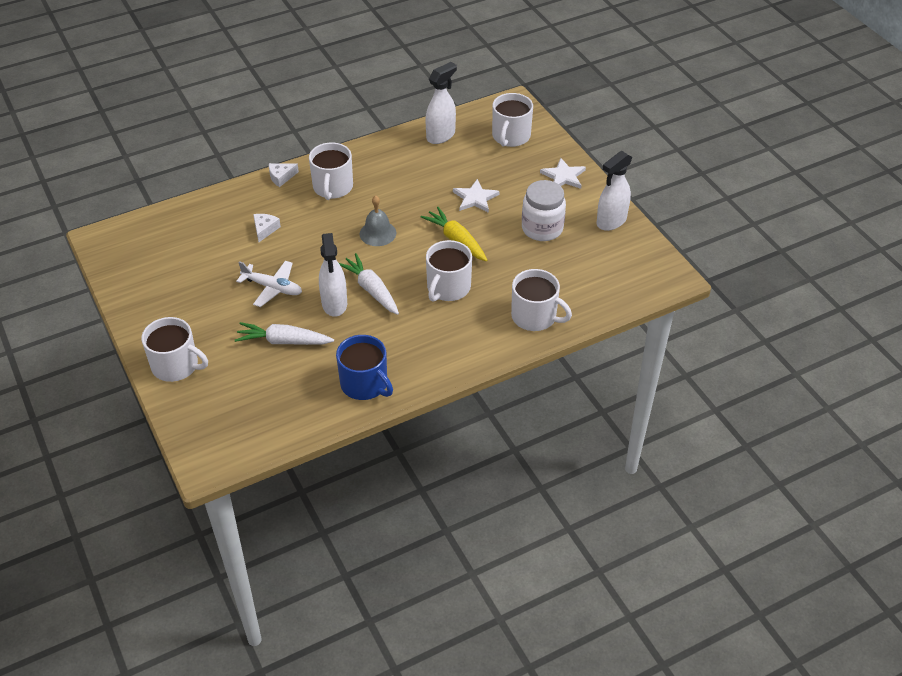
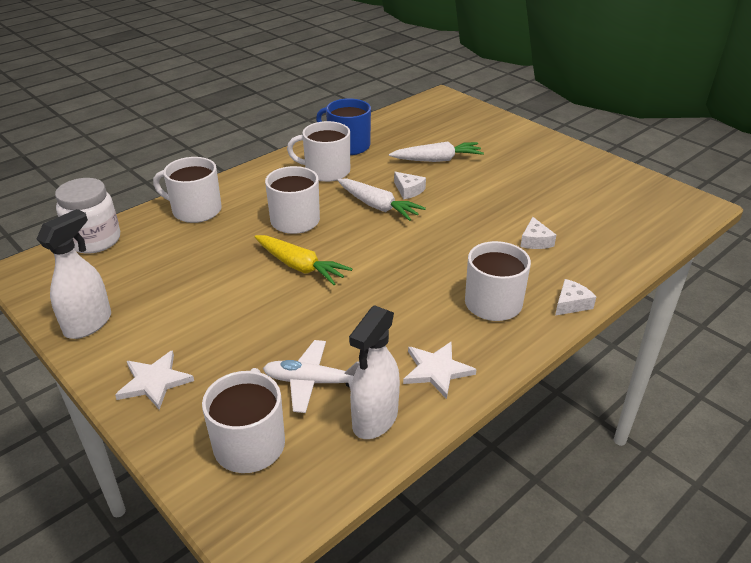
camera: 165 degrees right, 10 degrees down
white mug [142,317,208,382] -> white mug moved to [287,121,350,182]
white plane [236,261,302,307] -> white plane moved to [263,340,359,413]
white spray bottle [319,233,347,317] -> white cheese [394,172,426,199]
grey bell [359,195,396,246] -> none
white star [453,179,500,213] -> white star moved to [403,341,477,399]
white jar [522,180,566,241] -> white jar moved to [55,178,120,254]

